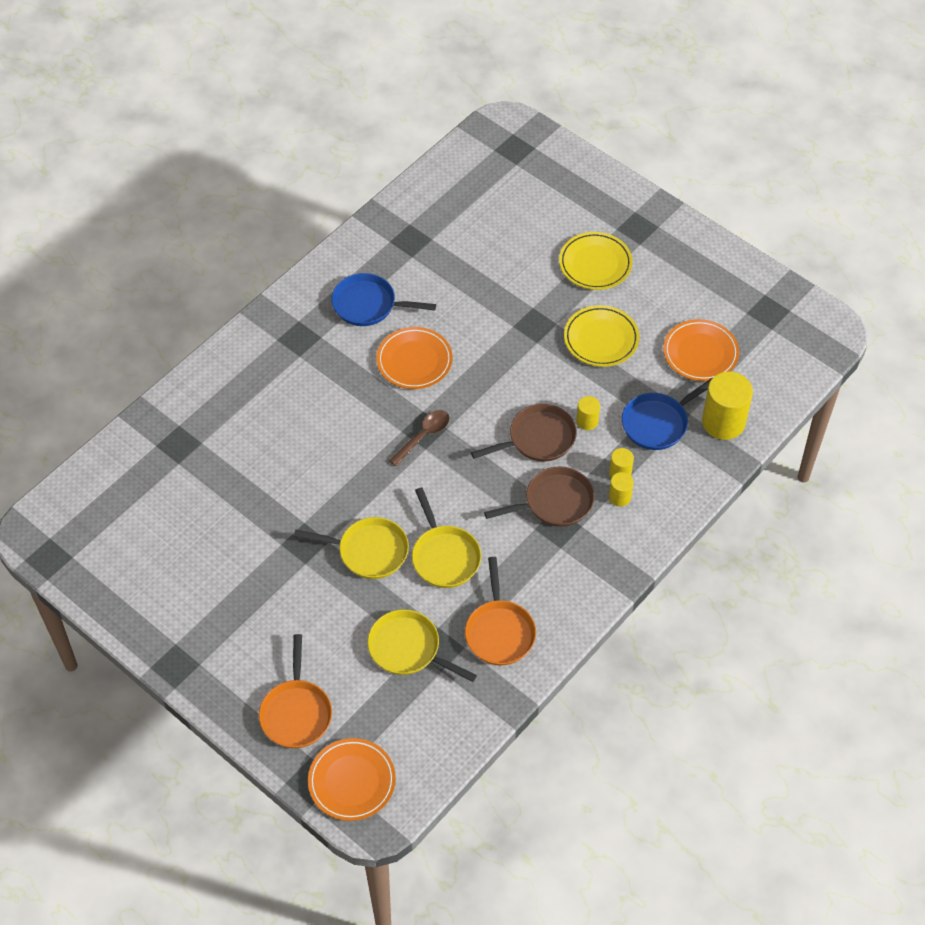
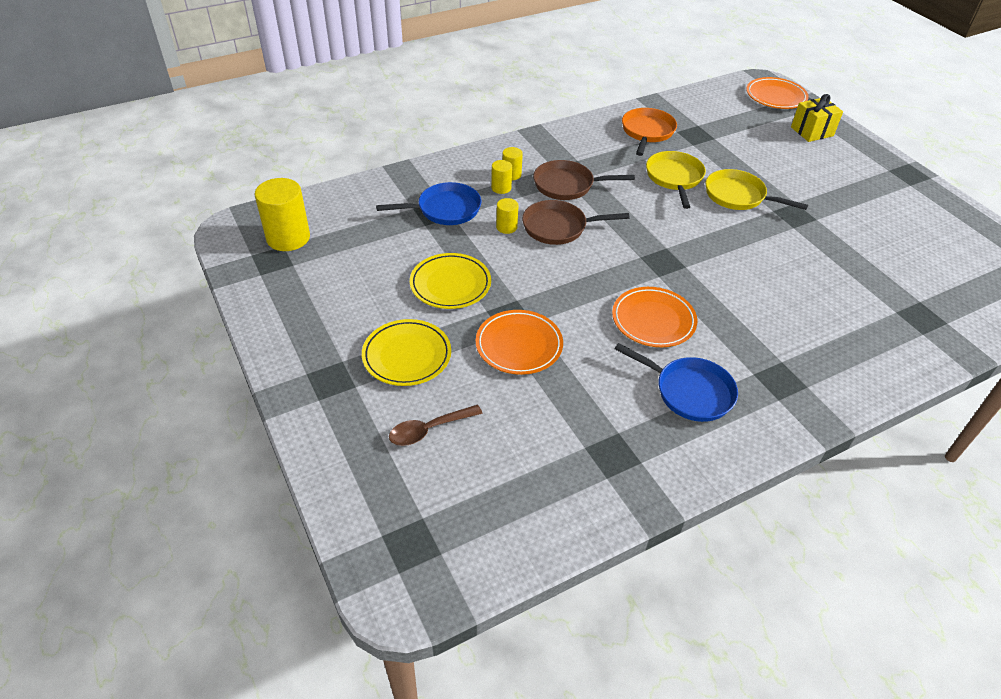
camera: 160 degrees left, 10 degrees down
orange pan [259,634,332,748] -> yellow gift [791,94,843,142]
yellow pan [367,609,477,682] -> none
brown spoon [389,410,450,467] -> brown spoon moved to [389,405,483,446]
orange plate [663,319,739,381] -> orange plate moved to [476,310,563,375]
yellow cylinder [702,372,753,440] -> yellow cylinder moved to [255,178,310,251]

